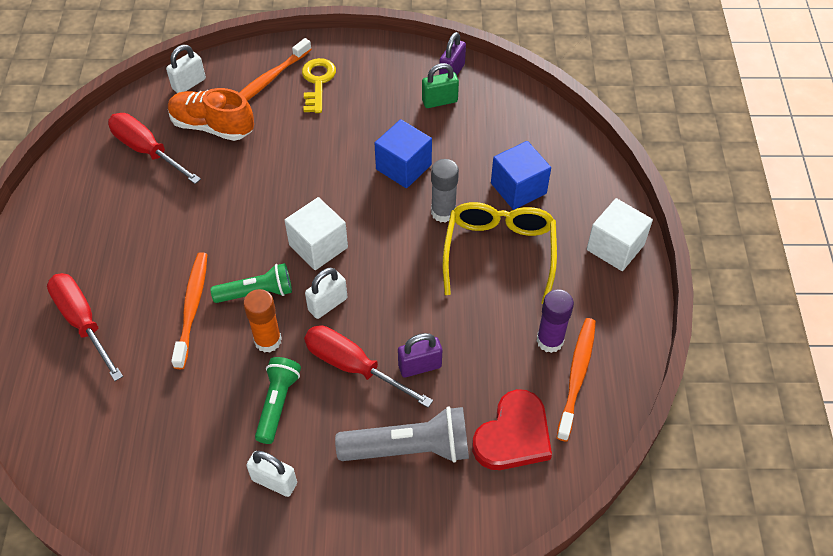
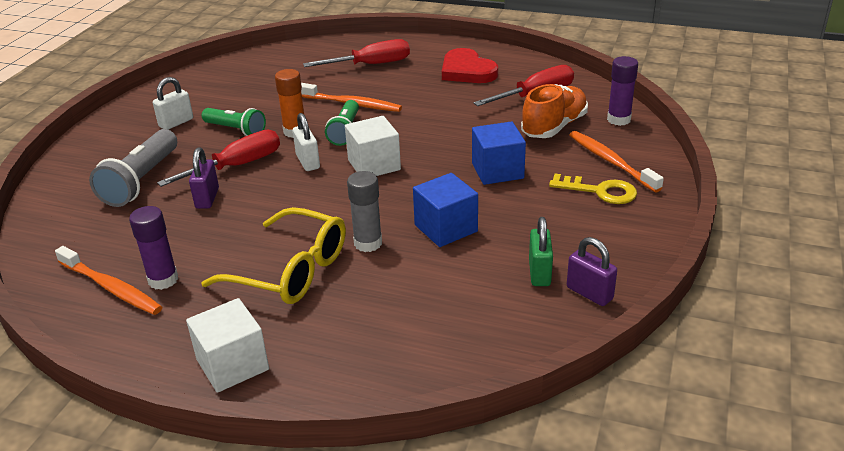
camera: 110 degrees right, 20 degrees down
white padlock [166,45,206,93] -> purple glue stick [607,56,638,126]
red heart [472,389,552,470] -> red heart moved to [442,48,498,83]
blue cube [491,141,551,210] -> blue cube moved to [472,121,526,185]

